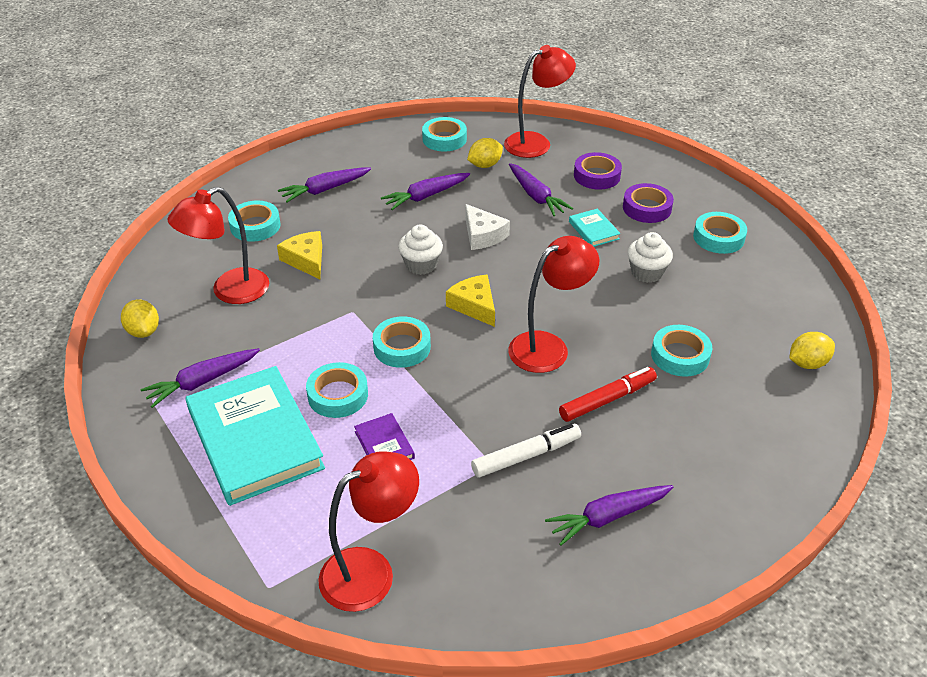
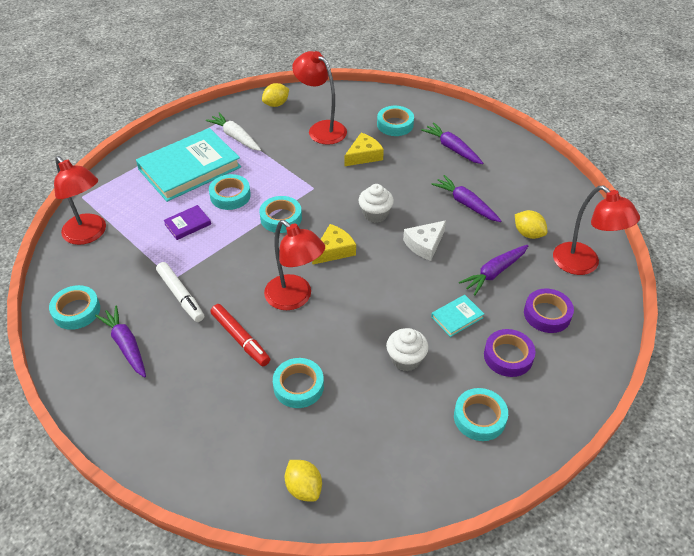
camera: 80 degrees right, 5 degrees up
purple carrot [141,348,260,408] -> white carrot [206,113,261,151]
turquoise tape [422,117,467,151] -> turquoise tape moved to [49,285,100,330]

